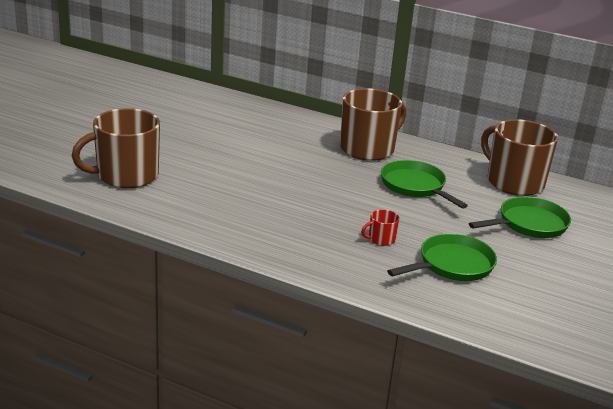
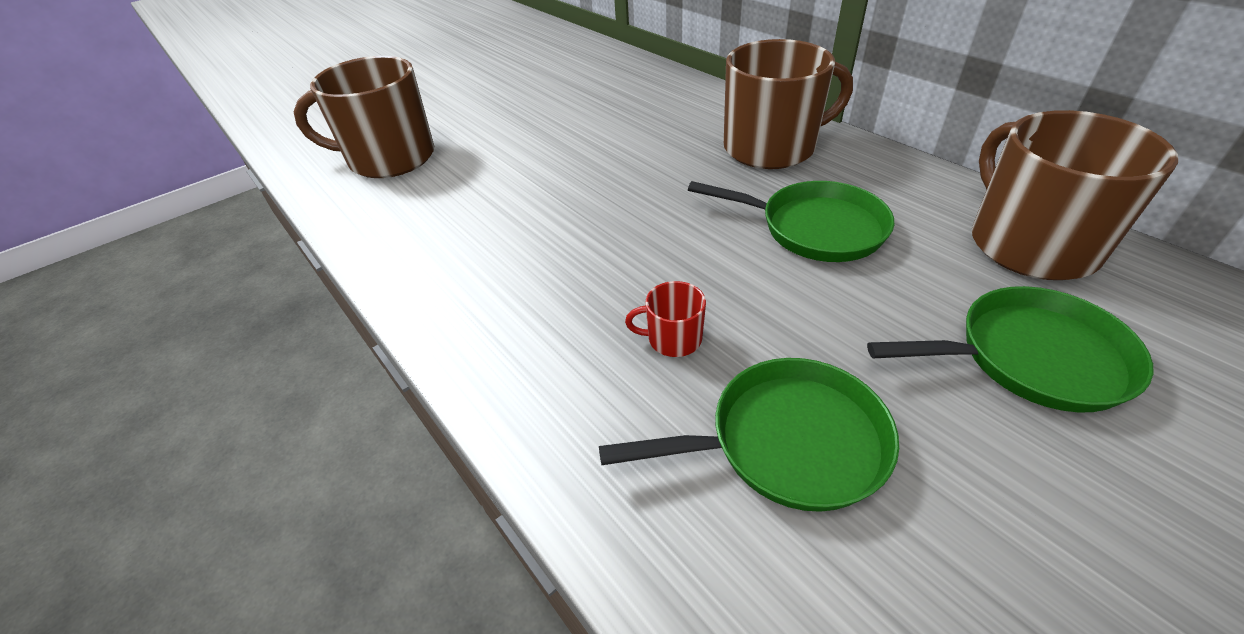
camera: 30 degrees right, 15 degrees up
green pan [381,160,468,209] -> green pan turned 120 degrees clockwise [688,181,894,262]

